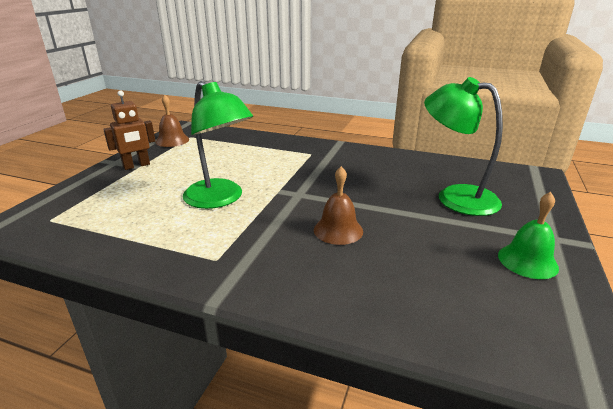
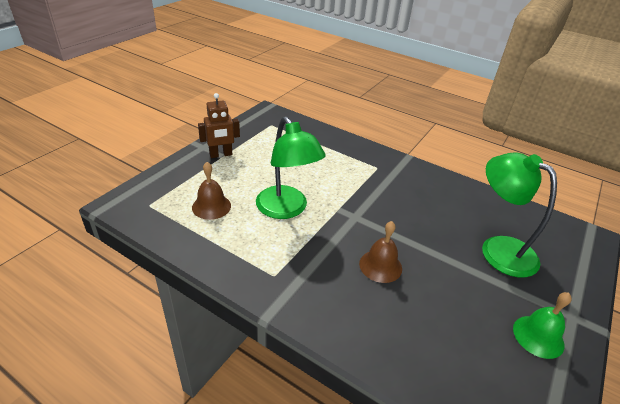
camera: 10 degrees right, 10 degrees up
brown bell [155,94,189,147] -> brown bell moved to [192,162,231,220]

